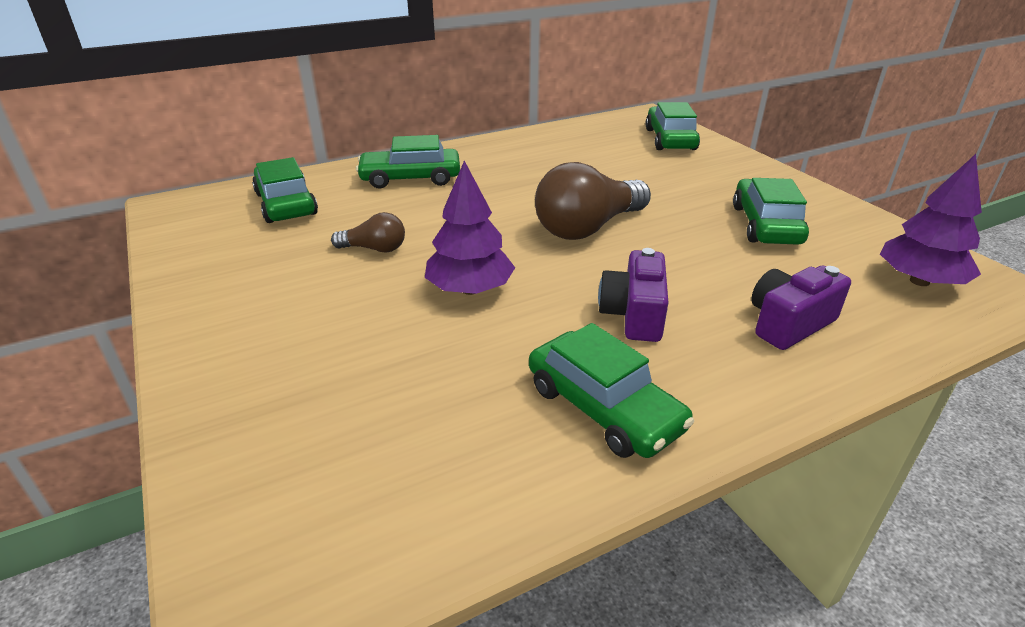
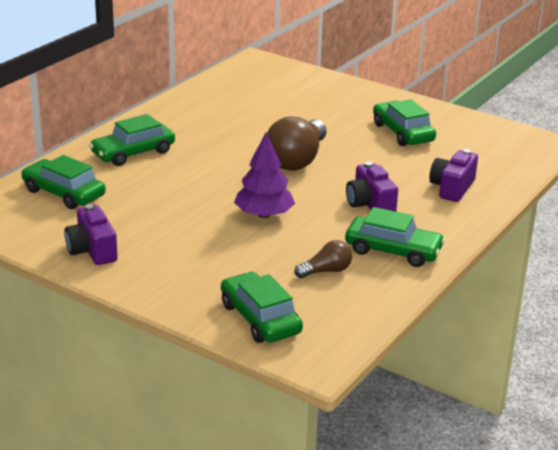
camera: 30 degrees left, 5 degrees down
brown light bulb [331,212,405,253] -> brown light bulb moved to [294,240,352,278]
green car [645,102,700,150] -> green car moved to [221,272,303,343]
purple tree [880,154,982,286] -> none
none -> purple camera [64,204,118,265]

